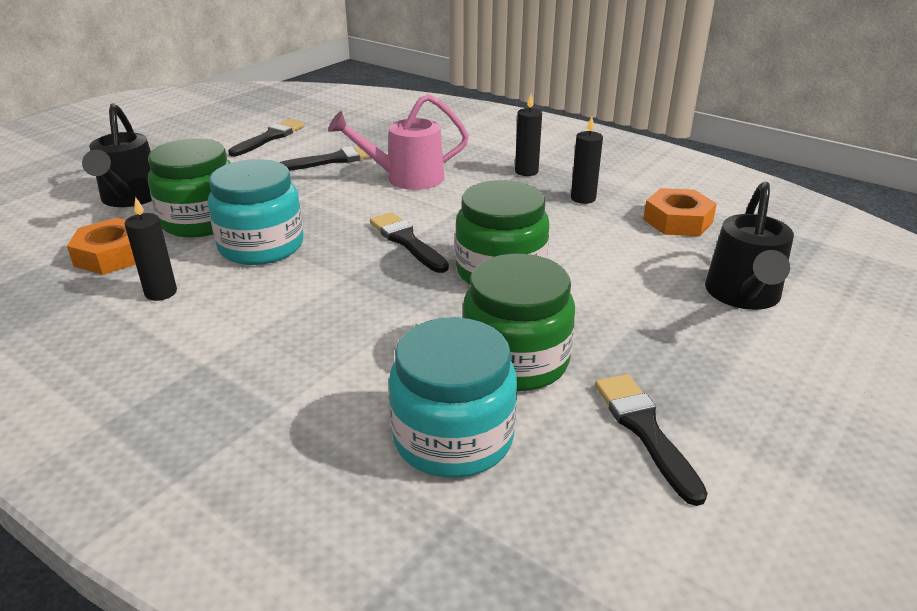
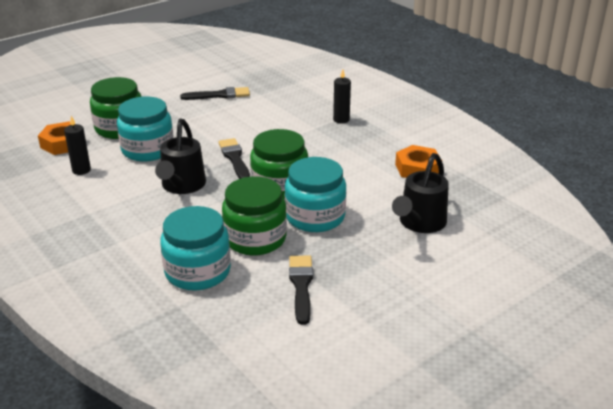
camera: 15 degrees right, 0 degrees up
black watering can [82,103,152,207] -> black watering can moved to [155,119,206,194]
black brush [228,119,305,157] -> none
pink watering can [328,94,469,190] -> none
black candle [571,116,603,204] -> none
none -> turquoise jar [285,157,346,232]

